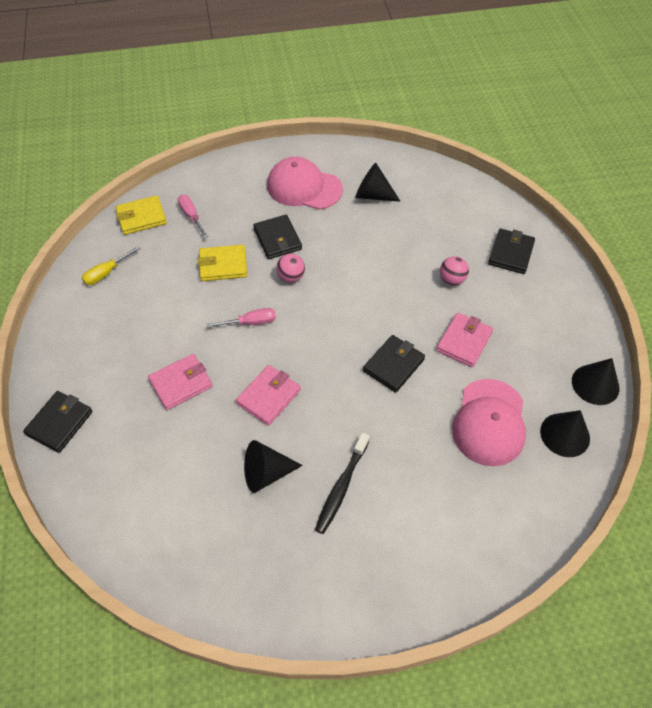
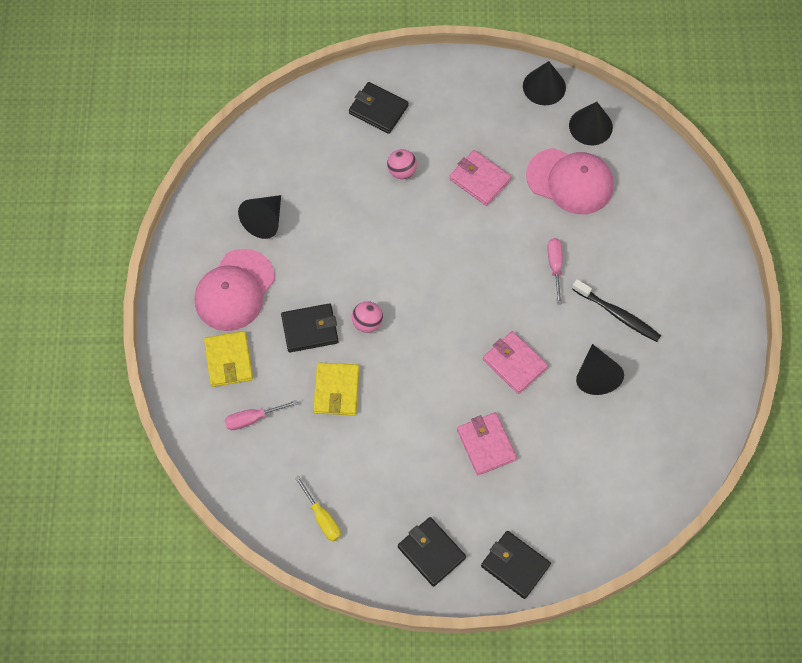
camera: 80 degrees left, 10 degrees up
yellow wallet [115,195,167,235] -> yellow wallet moved to [204,331,253,387]
pink screwdriver [206,308,276,328] -> pink screwdriver moved to [547,238,563,305]
black wallet [363,335,425,393] -> black wallet moved to [398,517,466,587]

